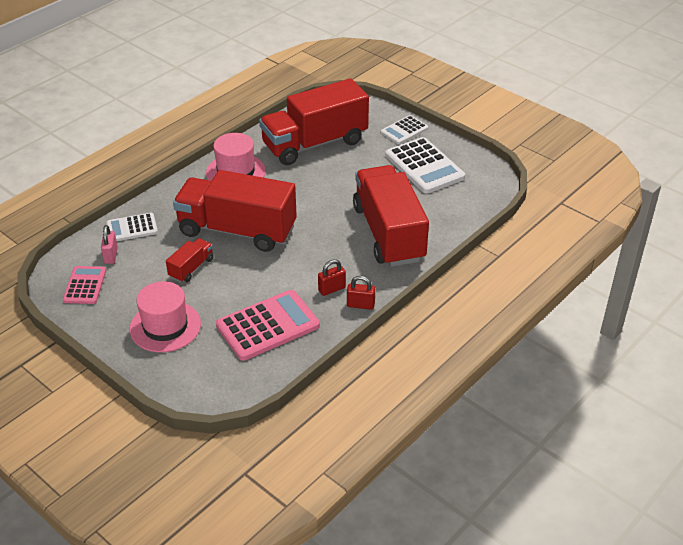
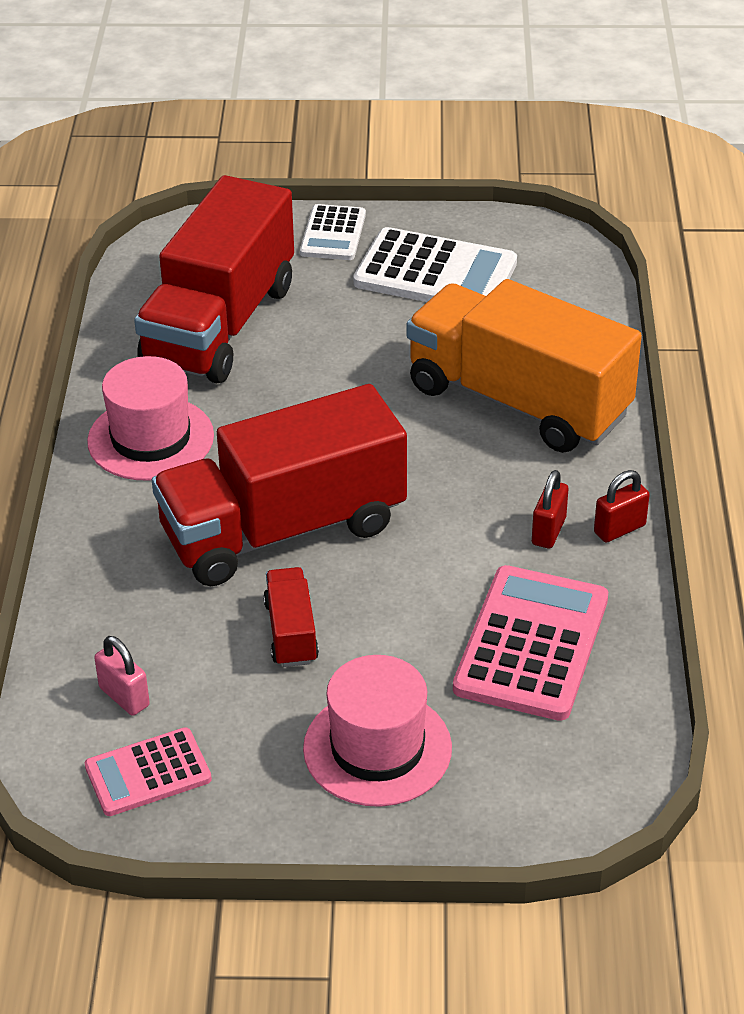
camera: 40 degrees left, 0 degrees up
pink calculator [63,266,106,304] -> pink calculator turned 75 degrees counterclockwise [85,727,212,816]
white calculator [106,213,158,241] -> none
red truck [353,165,429,267] -> orange truck [406,279,642,453]

